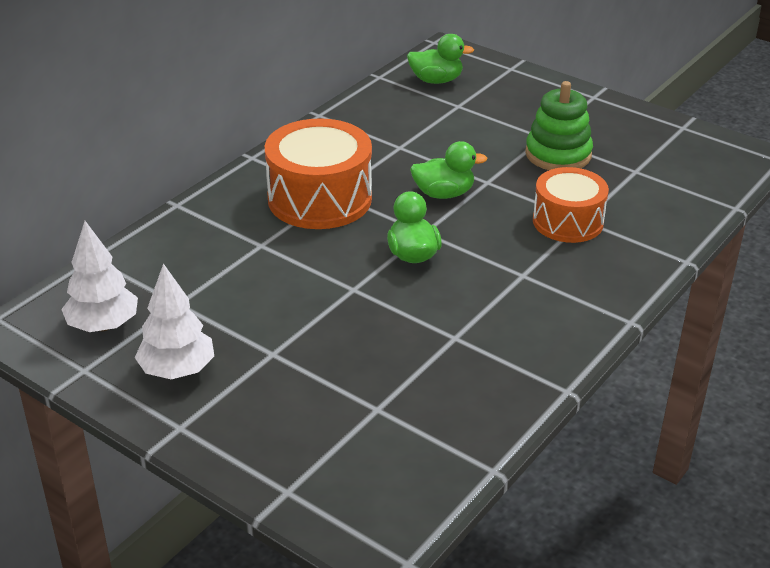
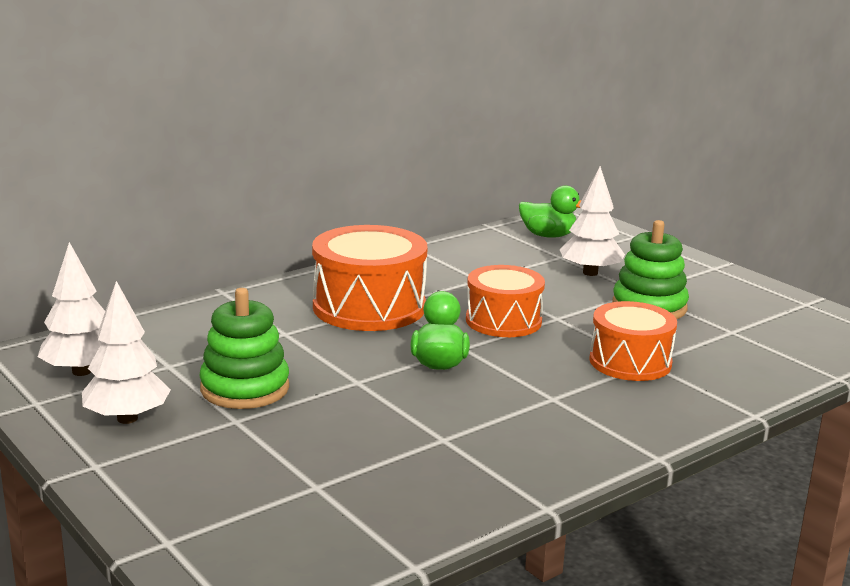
camera: 15 degrees right, 15 degrees down
green duck [410,141,487,199] -> orange drum [466,265,545,337]
none -> green stacking toy [199,288,289,409]
none -> white tree [560,166,625,276]

